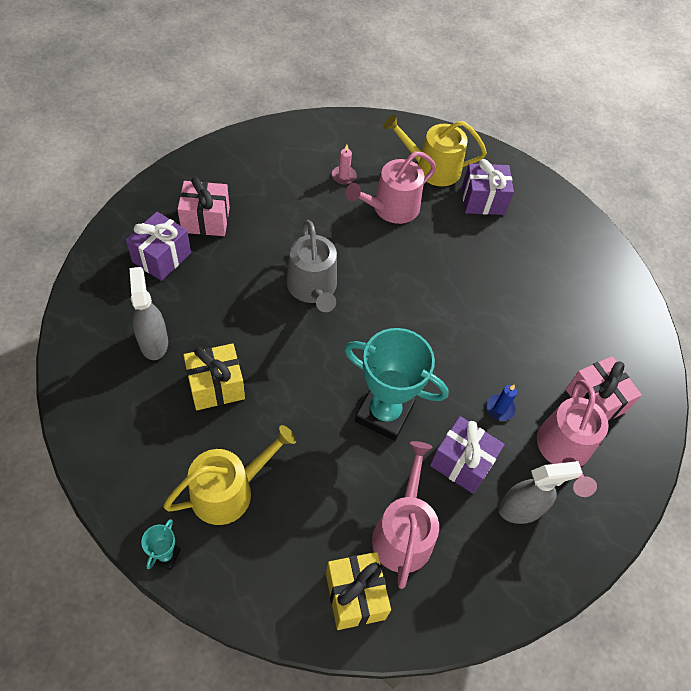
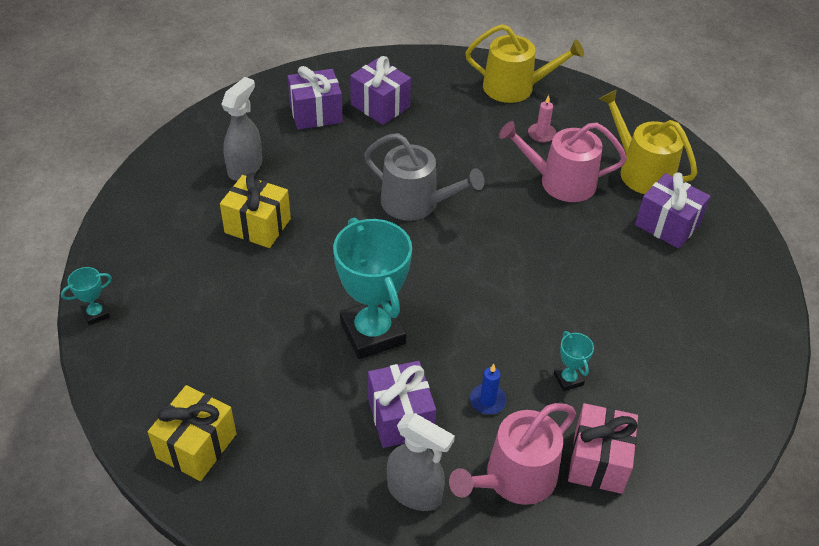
camera: 45 degrees right, 10 degrees down
yellow watering can [163,425,296,525] -> yellow watering can moved to [465,24,584,103]
pink gift [177,177,230,236] -> purple gift [350,56,411,125]
grey watering can [286,220,337,312] -> grey watering can turned 90 degrees counterclockwise [364,133,485,221]
pink watering can [372,441,439,589] -> none
none -> turquoise trophy [554,331,594,391]

